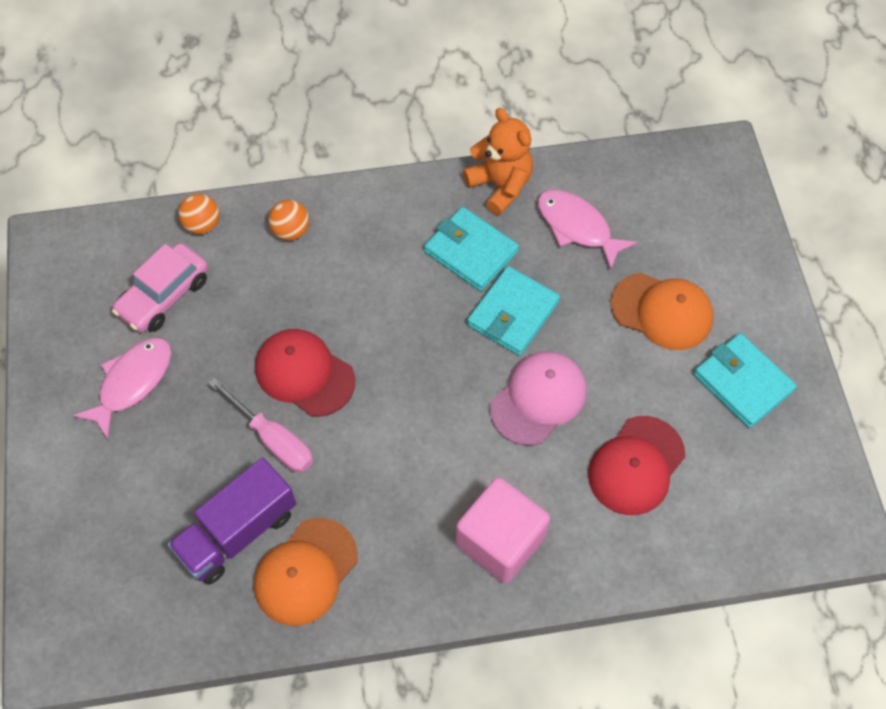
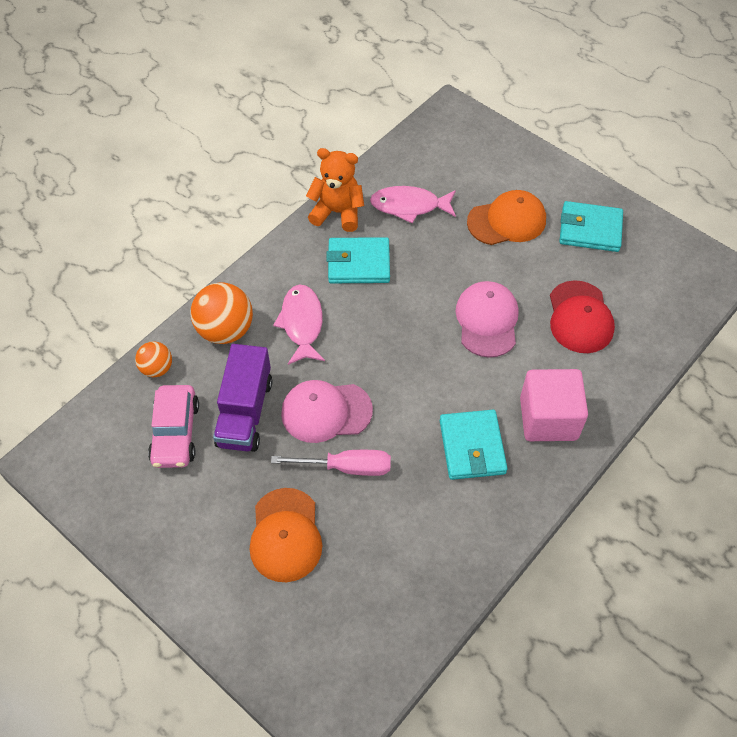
camera: 40 degrees left, 5 degrees down
pink fish [73,337,171,439] -> pink fish moved to [273,284,325,365]
purple truck [168,458,296,585] -> purple truck moved to [213,344,273,452]
orange cap [254,518,358,626] -> orange cap moved to [250,488,322,582]
red cap [255,329,355,417] -> pink cap [281,380,373,443]
orange ball [269,200,309,240] -> orange ball [190,282,253,344], size x1.74
turquoise wallet [467,266,560,356] -> turquoise wallet moved to [440,410,508,480]

